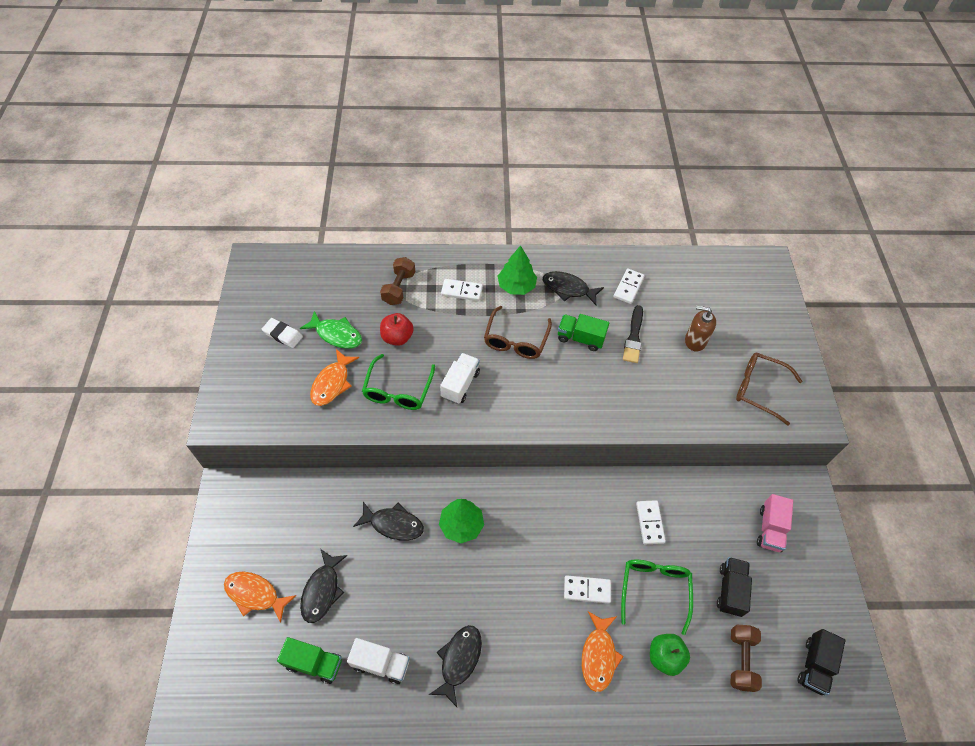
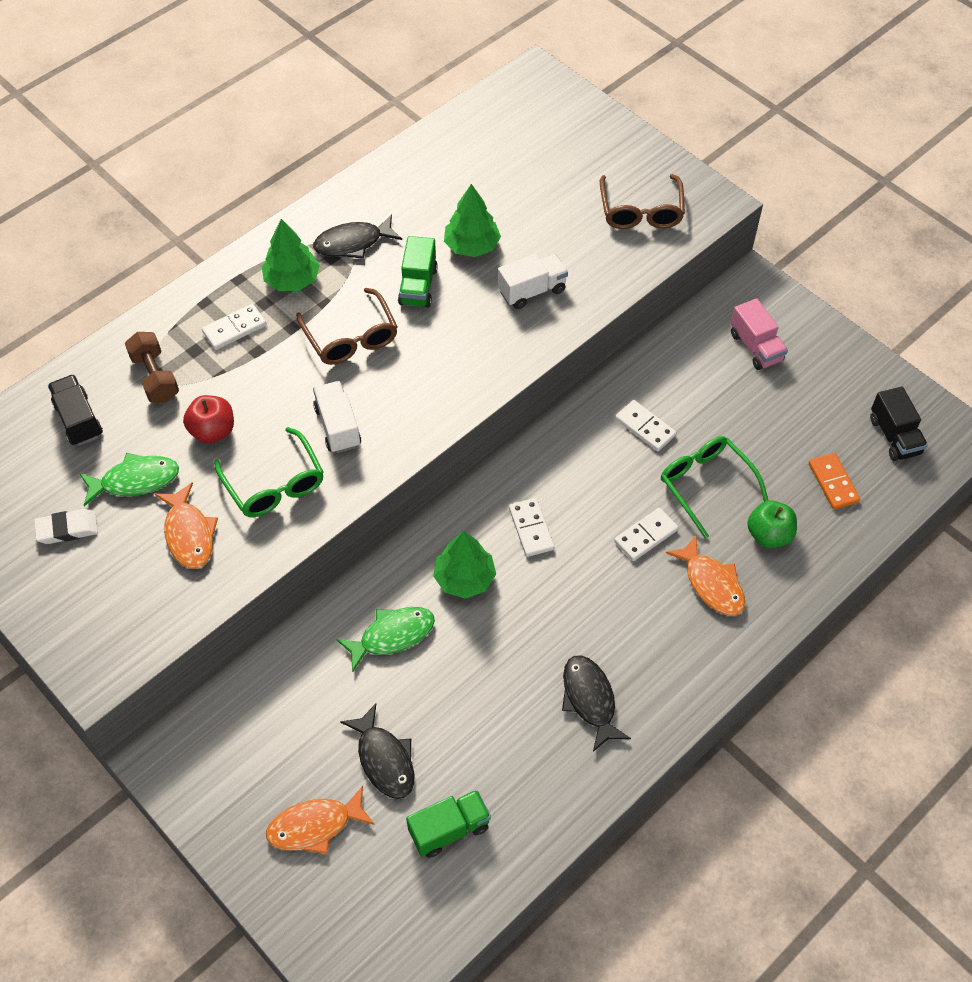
camera: 40 degrees left, 0 degrees up
white truck [347,638,410,684] -> white truck moved to [498,254,568,309]
black fish [353,502,424,541] -> green fish [336,607,435,672]
green truck [558,314,609,351] -> green truck turned 60 degrees counterclockwise [398,236,438,308]
white domino [613,268,645,304] -> white domino moved to [509,498,555,557]
black brush [623,305,643,363] -> green tree [444,184,501,257]
brown soap dispenser [685,306,716,352] -> none
black truck [717,557,752,617] -> black truck moved to [48,374,103,446]
brown dumbbell [731,625,762,692] -> orange domino [809,453,860,510]
brown glasses [736,352,802,425] -> brown glasses turned 75 degrees counterclockwise [600,174,685,229]

